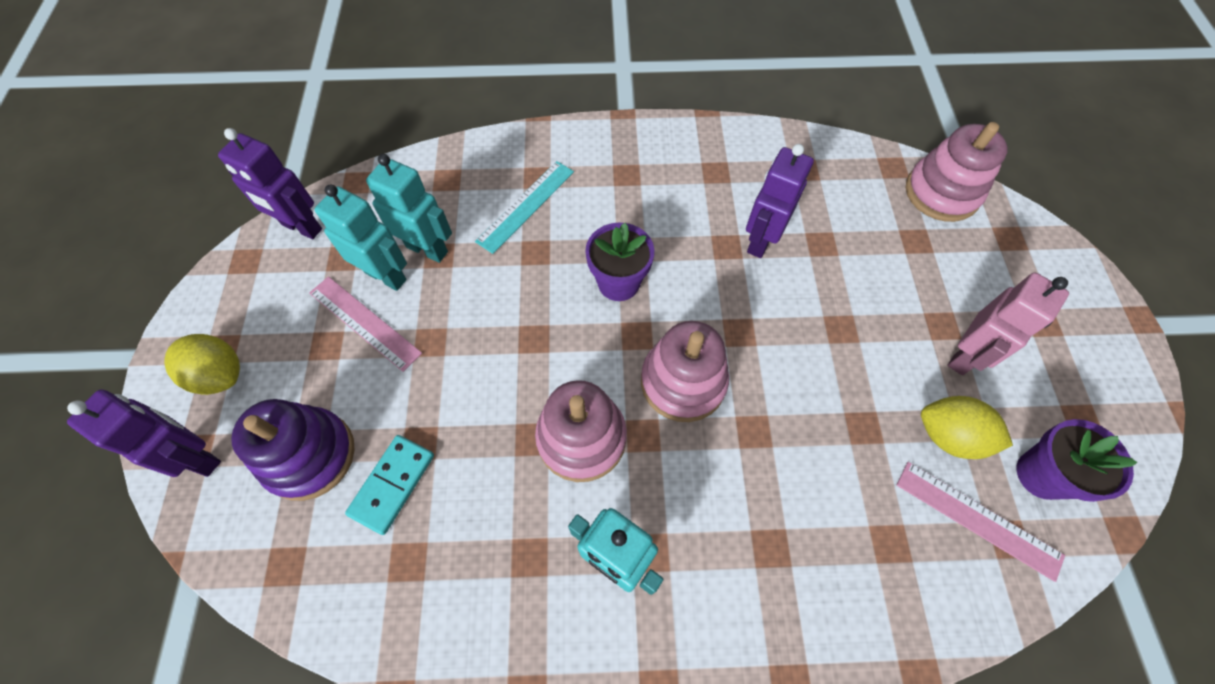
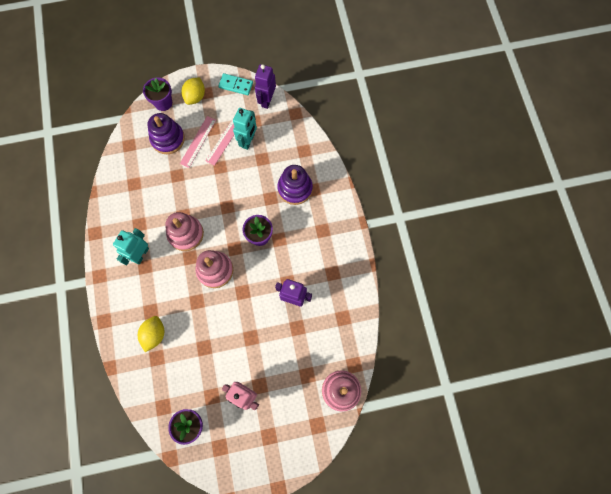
camera: 80 degrees right, 10 degrees up
purple robot [67,389,221,477] -> purple flower pot [143,77,172,111]
turquoise domino [345,435,434,535] -> turquoise domino moved to [218,73,253,95]
turquoise robot [366,154,452,263] -> none
turquoise ruler [475,161,574,254] -> purple stacking toy [277,165,313,205]
pink ruler [897,462,1065,582] -> pink ruler moved to [180,116,216,168]
yellow lemon [921,396,1013,459] -> yellow lemon moved to [138,316,164,352]

